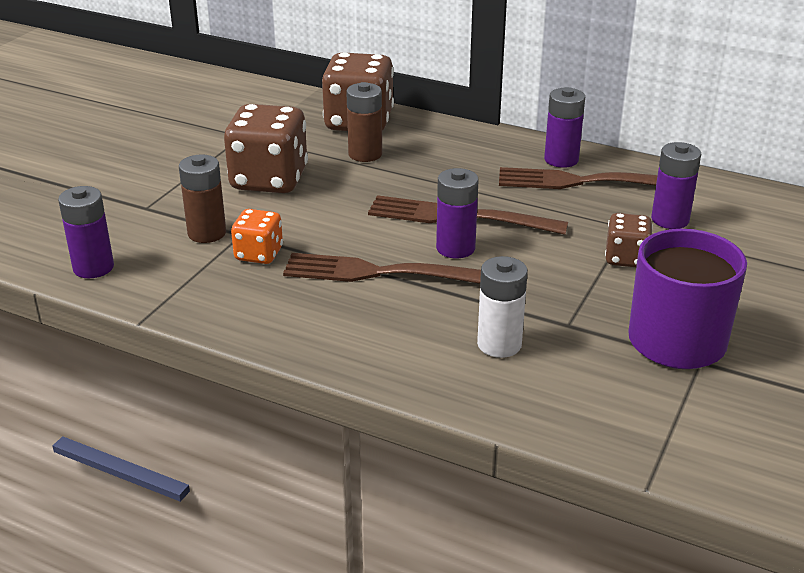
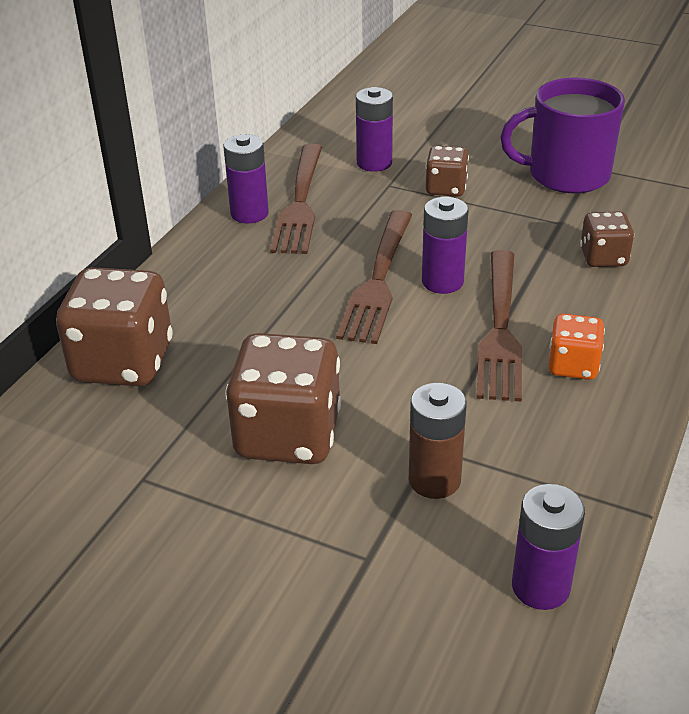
camera: 90 degrees left, 5 degrees up
orange dice [231,209,283,264] -> orange dice moved to [548,314,605,380]
brown battery [346,82,382,162] -> none
white battery [477,256,528,358] -> brown dice [580,212,634,267]

